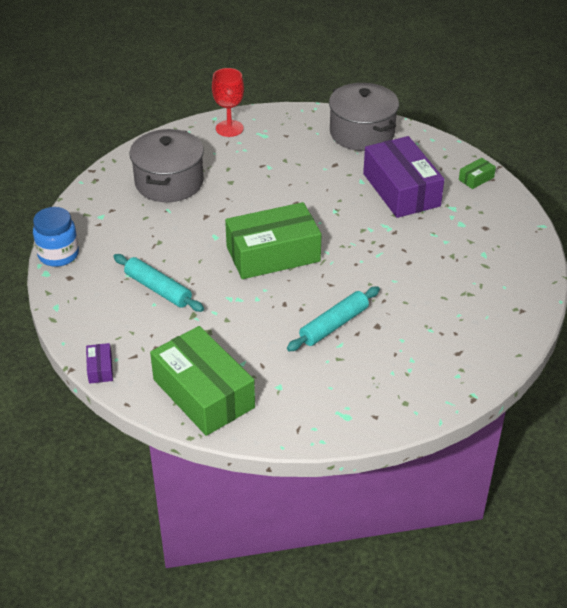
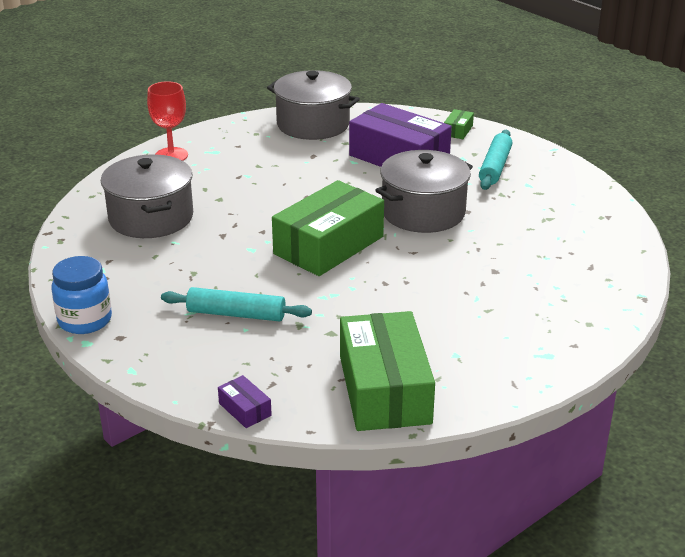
camera: 30 degrees left, 10 degrees down
green box [150,326,255,436] -> green box turned 60 degrees clockwise [340,311,435,431]
turquoise rolling pin [287,286,380,351] -> turquoise rolling pin moved to [479,130,512,190]
none -> grey pot [375,150,473,233]

